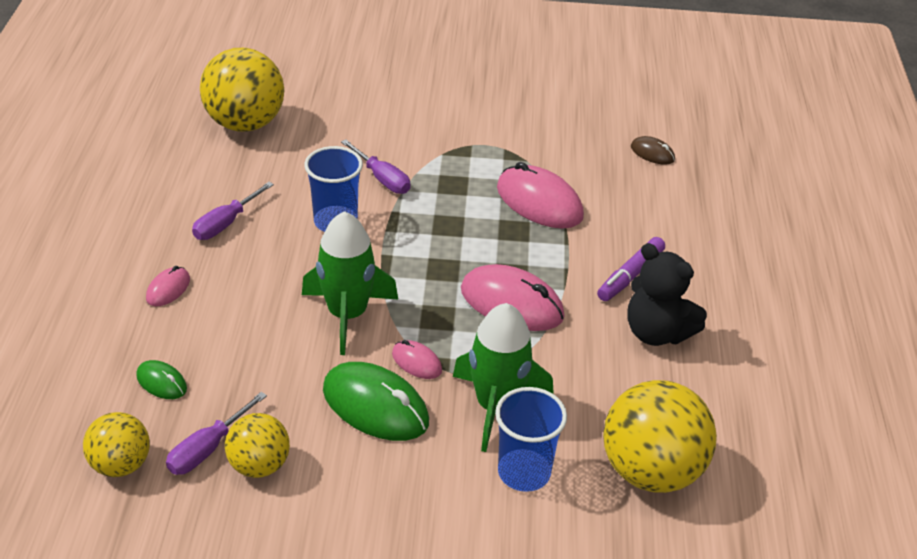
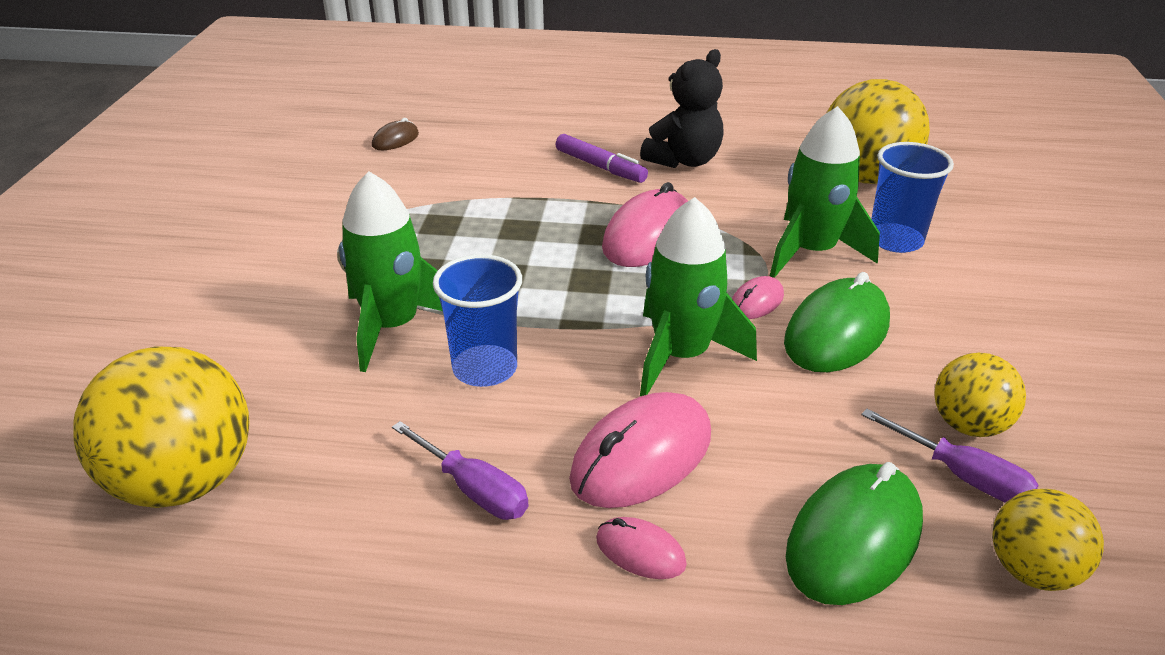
camera: 85 degrees left, 5 degrees down
green mouse [136,360,187,399] -> green mouse [786,462,923,605], size x1.99
purple screwdriver [341,139,411,194] -> green rocket [339,171,443,372]
pink mouse [497,162,584,229] -> pink mouse moved to [569,392,711,508]

